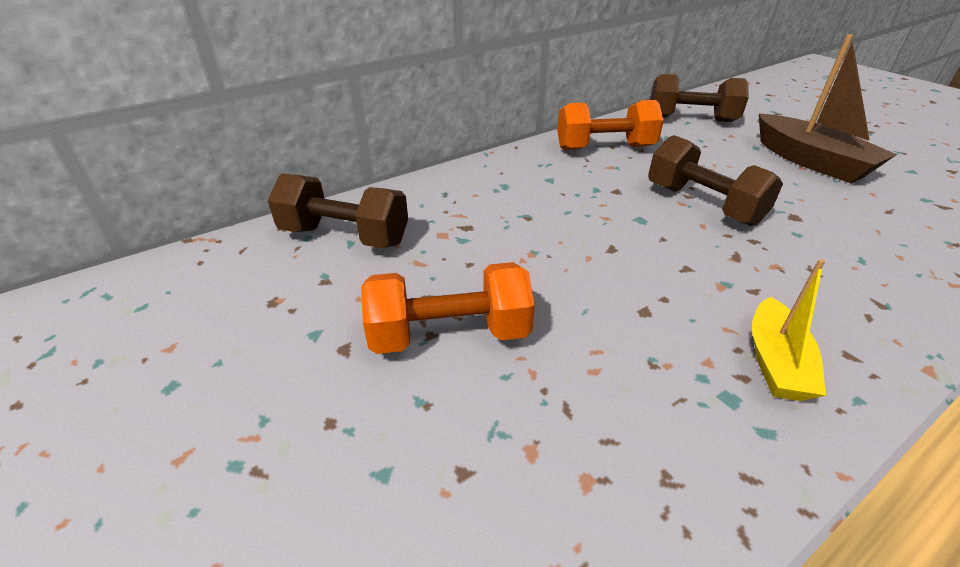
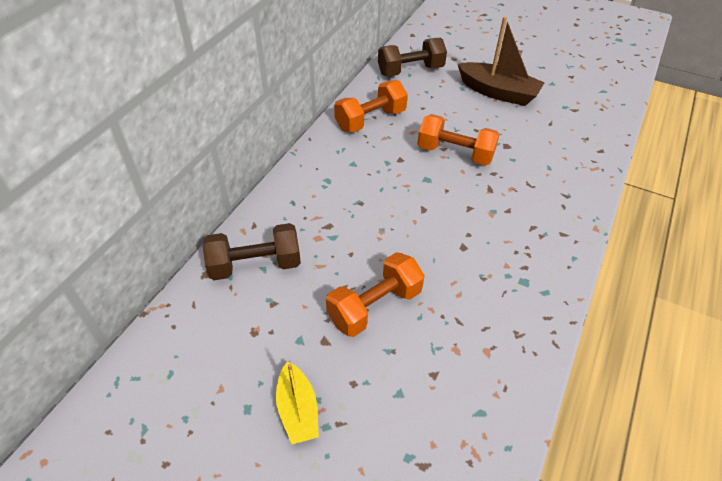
camera: 30 degrees left, 10 degrees up
brown dumbbell [648,135,783,226] -> orange dumbbell [417,114,500,166]
yellow boat [752,259,826,401] -> yellow boat moved to [276,361,319,444]

